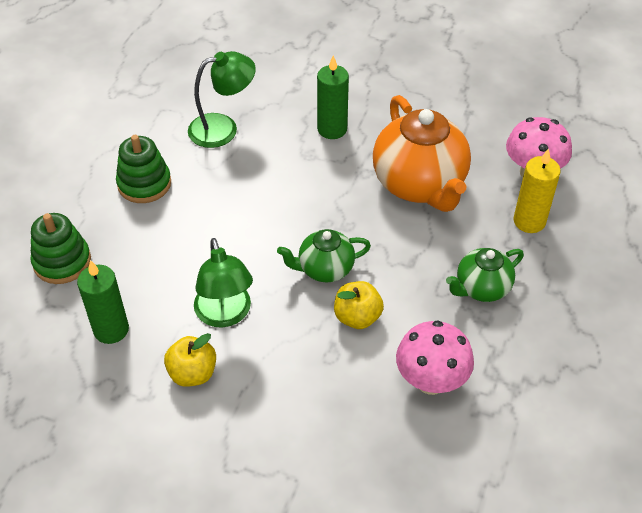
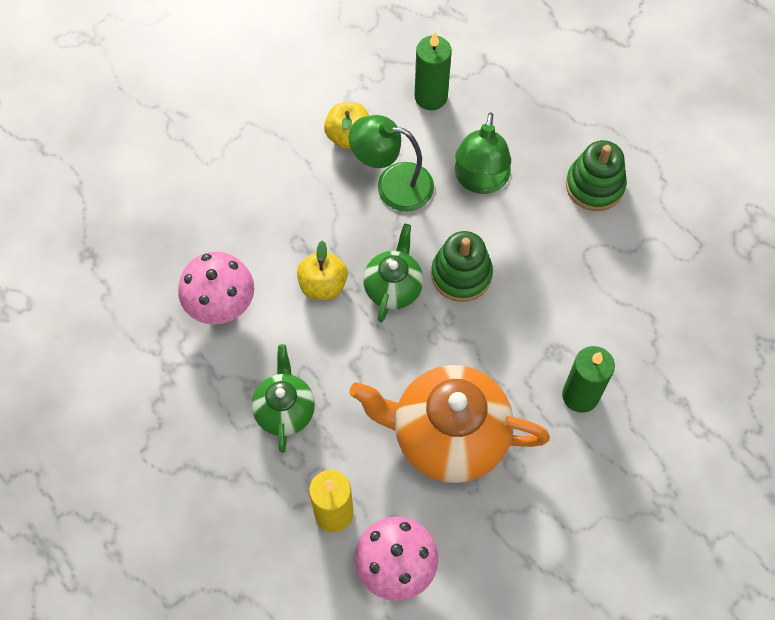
camera: 120 degrees right, 15 degrees up
green stacking toy [31,213,91,284] -> green stacking toy moved to [431,231,493,302]
green lamp [188,51,256,148] -> green lamp moved to [455,112,511,194]

